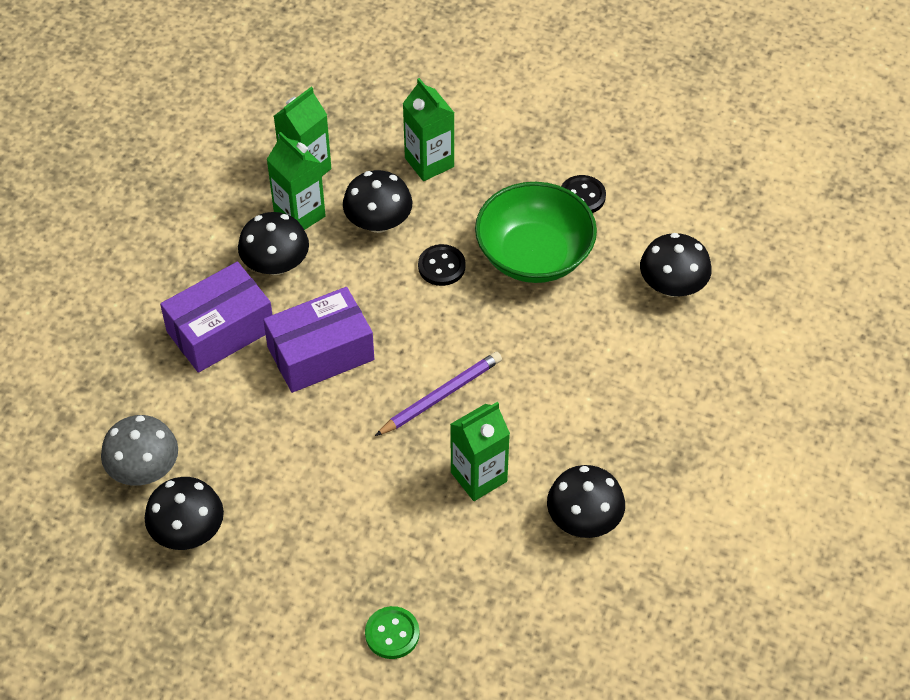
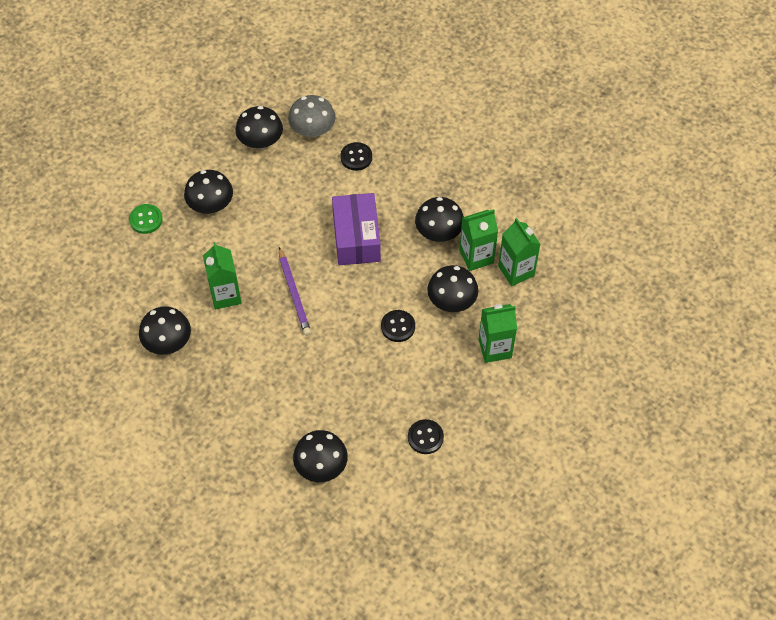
camera: 110 degrees right, 5 degrees up
purple box [160,262,272,373] -> none
green bowl [475,182,597,283] -> none
none -> black mushroom [184,170,233,214]
none -> black button [340,142,372,171]

